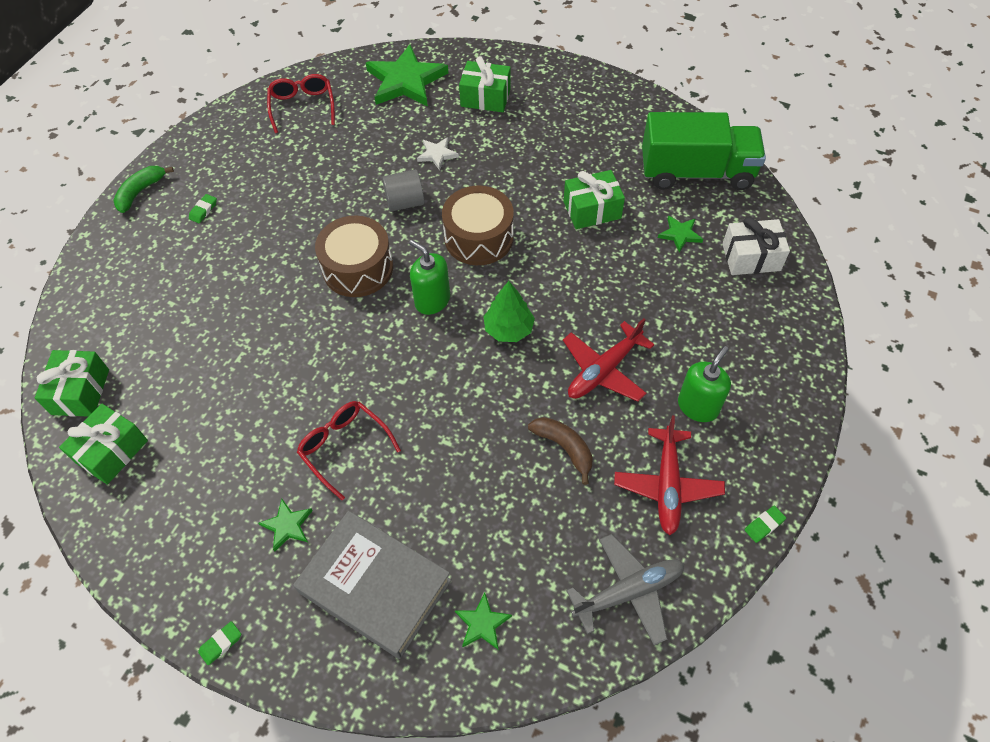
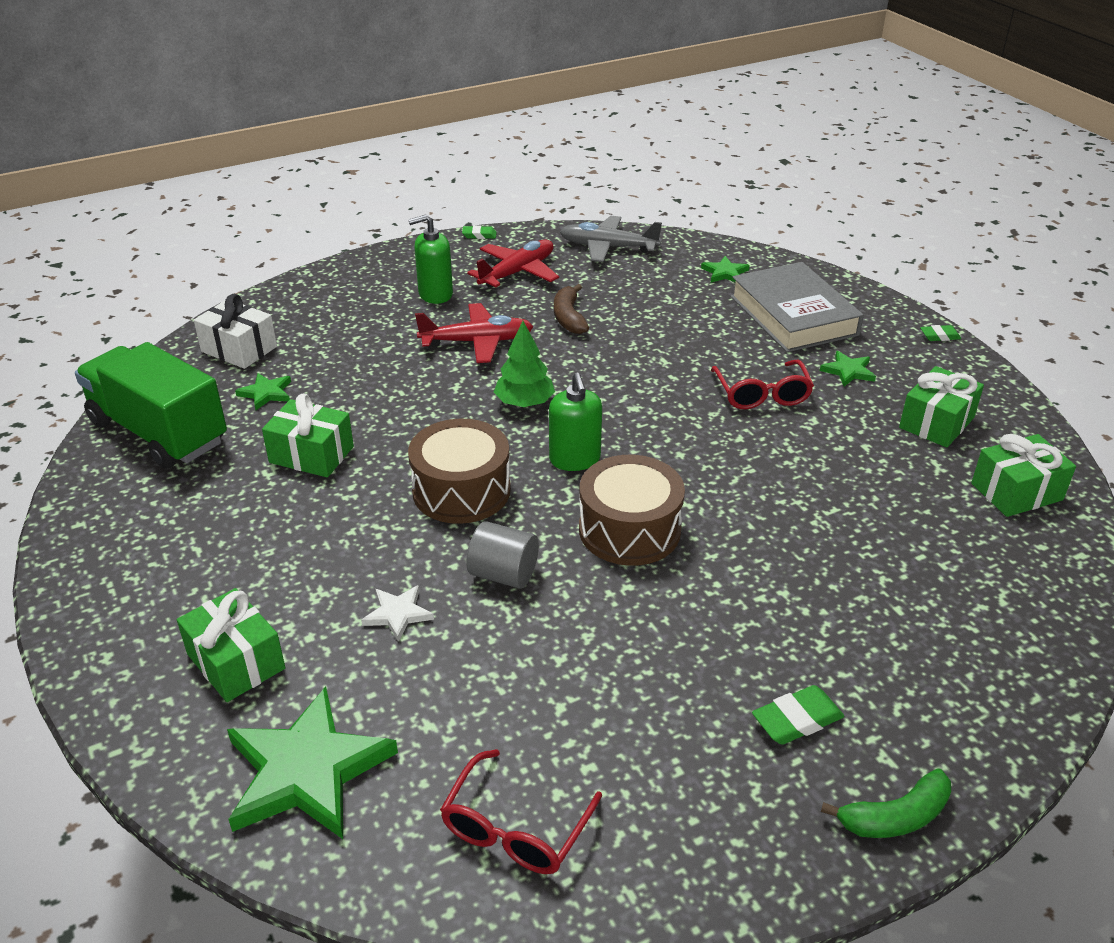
camera: 145 degrees left, 20 degrees down
green gift [35,350,109,417] -> green gift moved to [899,366,984,448]
green eraser [189,194,217,223] -> green eraser [752,685,844,745], size x1.56

